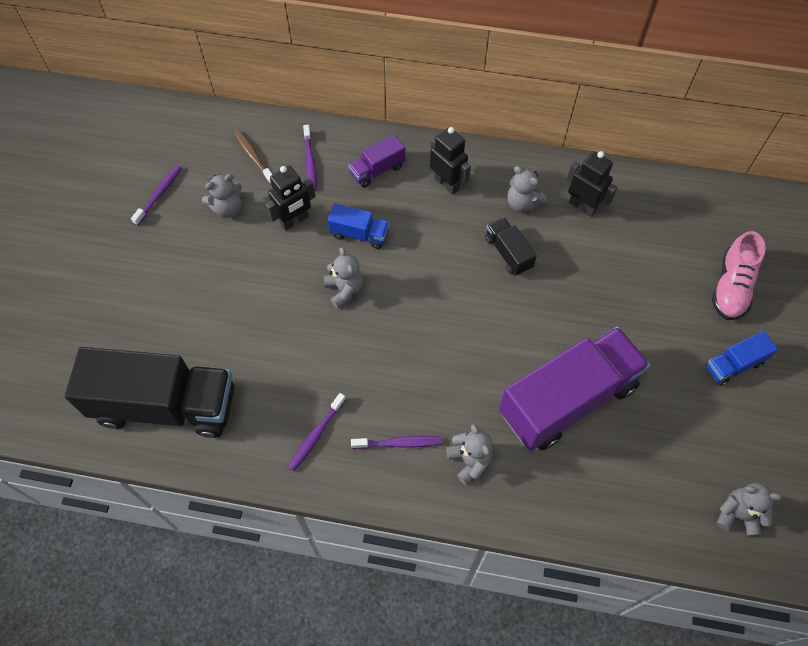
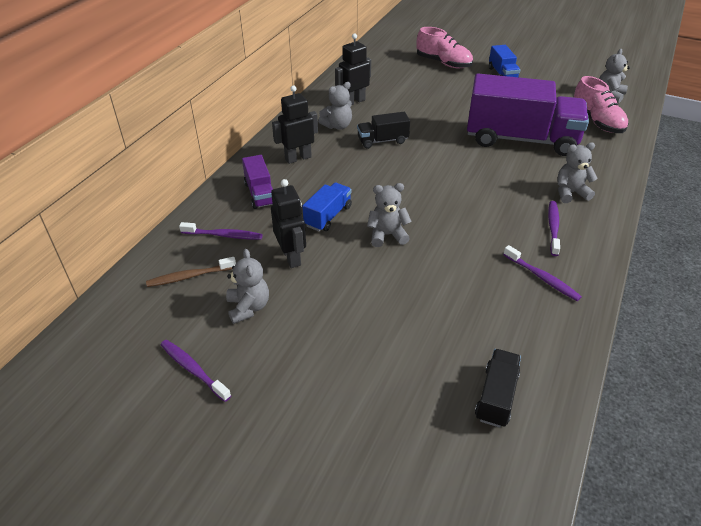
camera: 75 degrees left, 20 degrees down
black truck [65,347,234,438] -> black truck [475,349,521,428], size x0.45
purple truck [499,327,650,451] -> purple truck turned 120 degrees clockwise [467,74,589,156]
none -> pink shoe [574,76,629,133]

